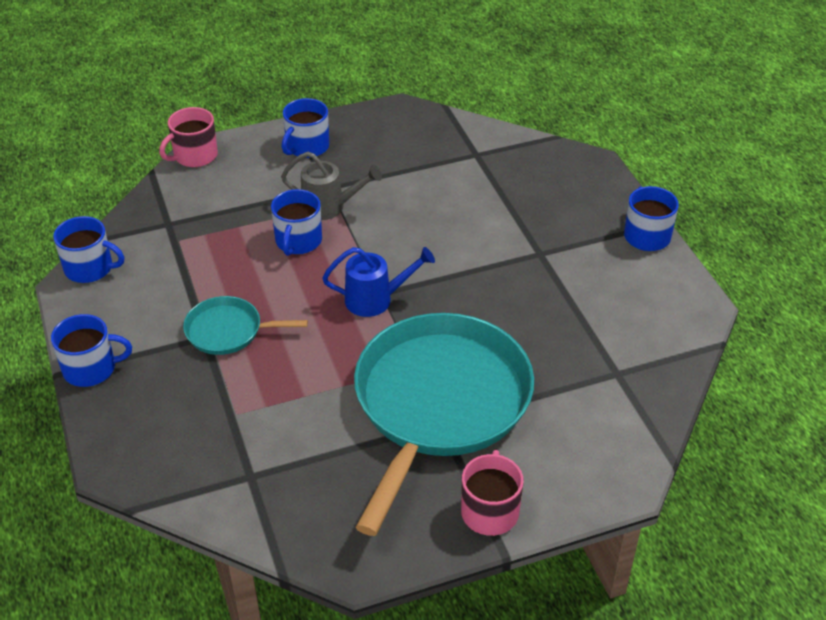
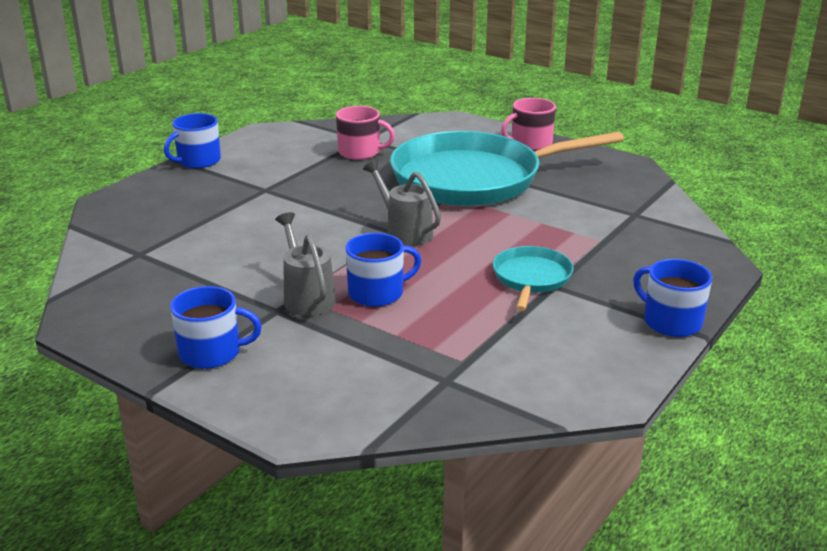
camera: 125 degrees left, 15 degrees down
blue mug [53,216,124,283] -> none
pink mug [159,107,218,167] -> pink mug moved to [336,106,395,160]
turquoise pan [183,296,308,355] -> turquoise pan turned 135 degrees counterclockwise [493,246,573,311]
blue watering can [322,247,435,317] -> grey watering can [363,160,441,246]

